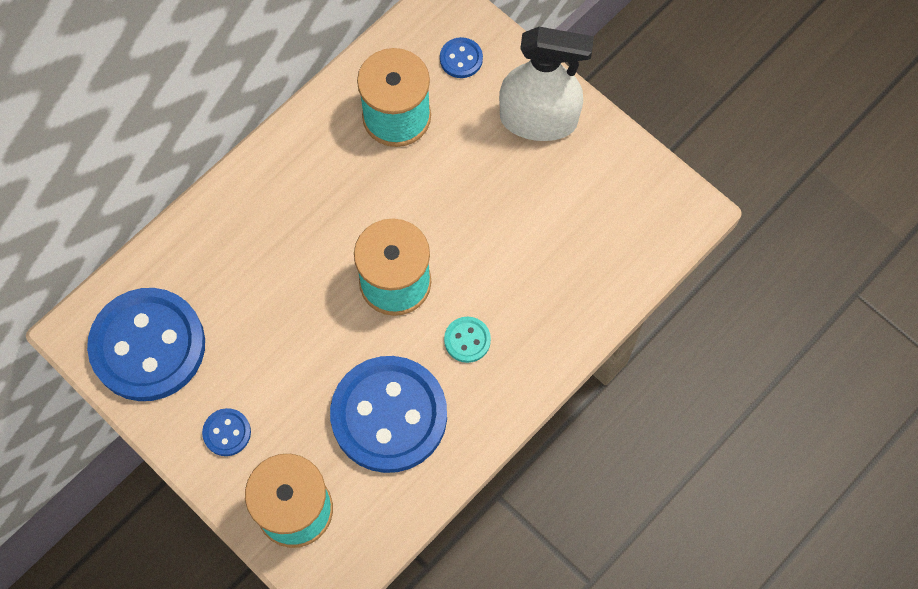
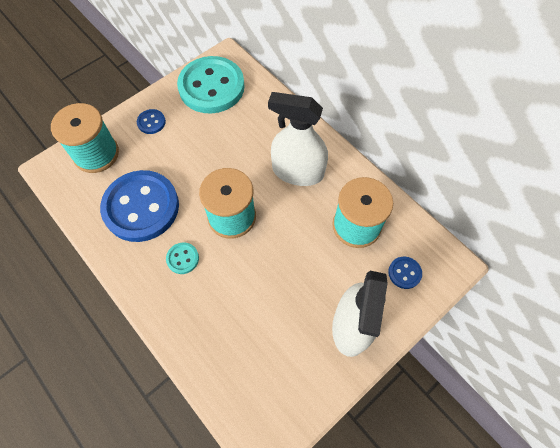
camera: 95 degrees right, 5 degrees down
blue button [87,288,205,401] -> turquoise button [177,56,244,114]
none -> white spray bottle [268,92,328,186]

